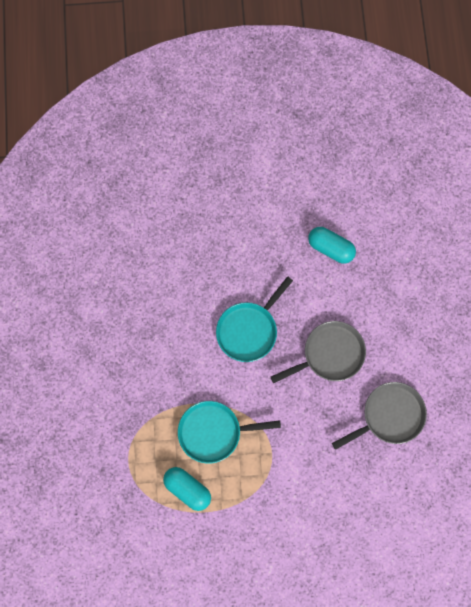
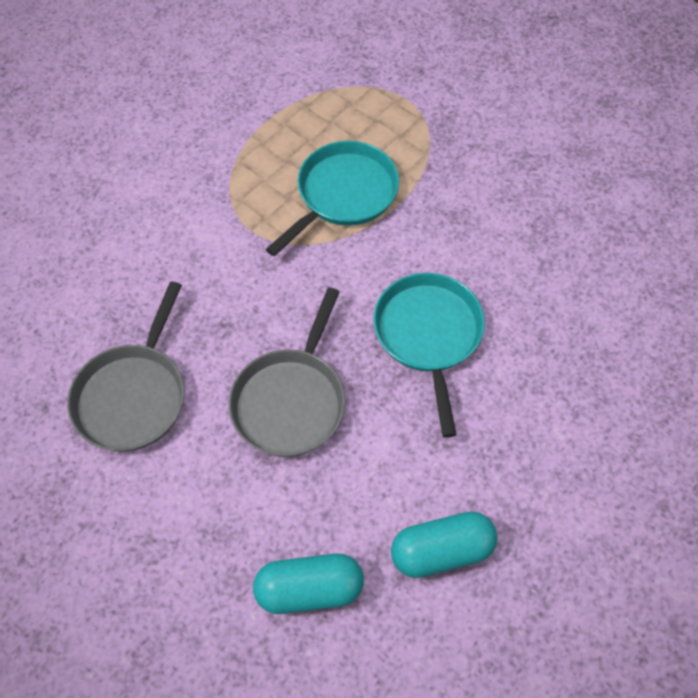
camera: 135 degrees right, 15 degrees down
turquoise capsule [163,467,211,511] -> turquoise capsule moved to [253,553,364,614]

